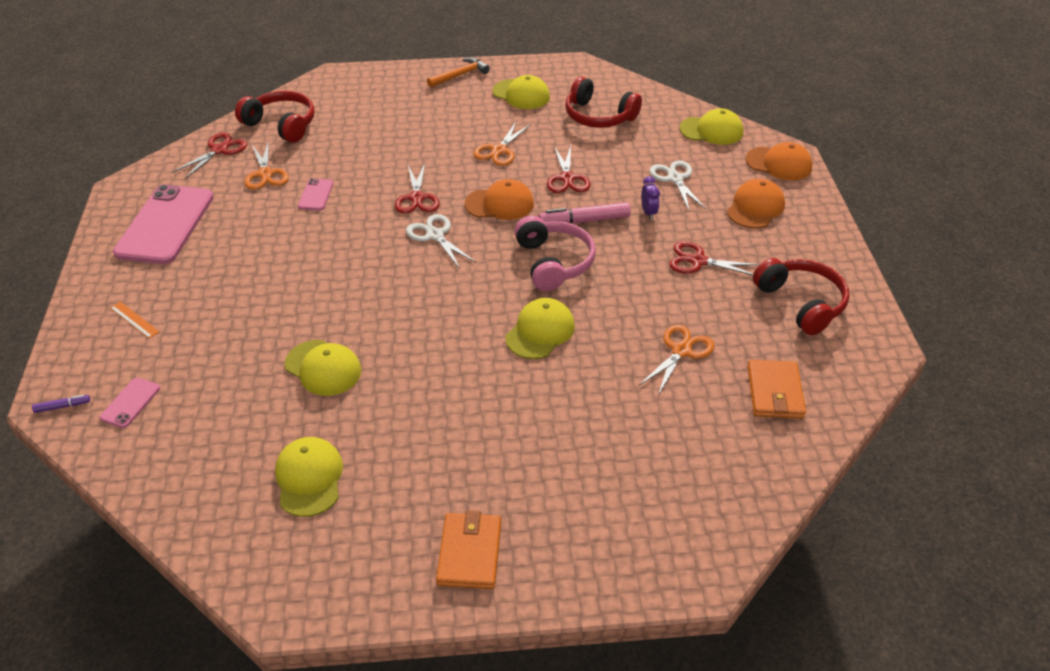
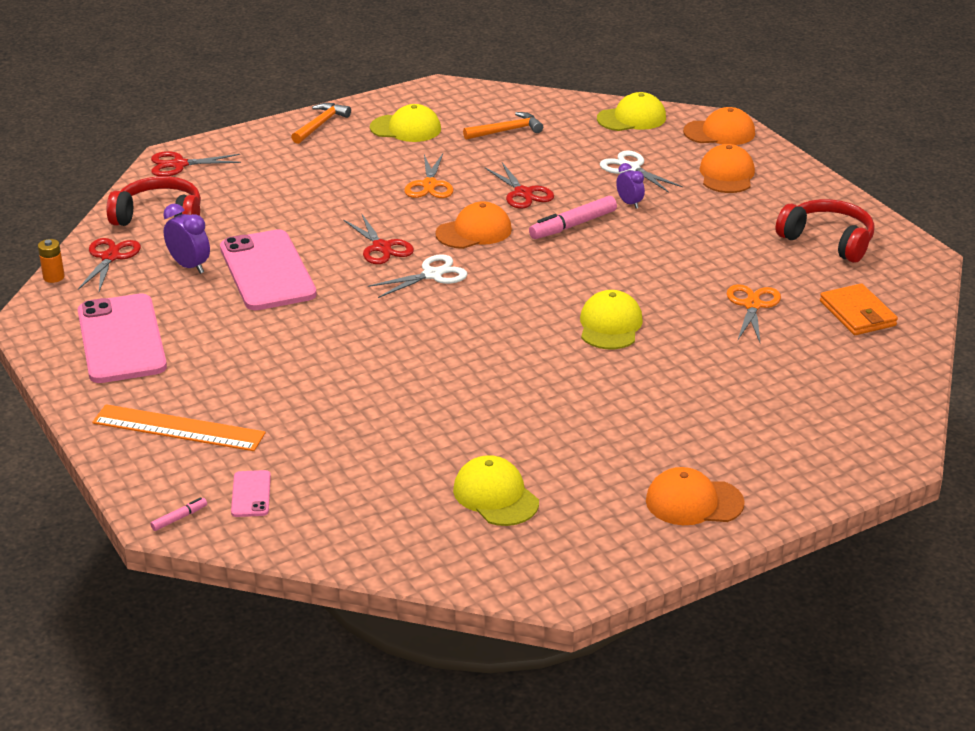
camera: 25 degrees left, 10 degrees down
purple marker [32,395,90,413] -> pink marker [150,497,207,531]
orange ruler [110,301,159,339] -> orange ruler [92,404,266,451], size x2.18
orange scissors [244,141,289,190] -> purple clock [163,204,210,274]
yellow cap [285,340,361,396] -> none
pink phone [298,178,333,210] -> pink phone [220,229,317,310], size x2.30
white scissors [406,214,476,269] -> white scissors turned 120 degrees clockwise [368,254,467,298]
orange wallet [436,510,501,589] -> orange cap [646,467,745,525]
pink headphones [514,216,596,291] -> none
red headphones [565,77,642,128] -> orange hammer [463,112,543,140]
red scissors [669,241,760,275] -> red scissors moved to [151,151,241,176]
none -> orange battery [38,239,65,283]

